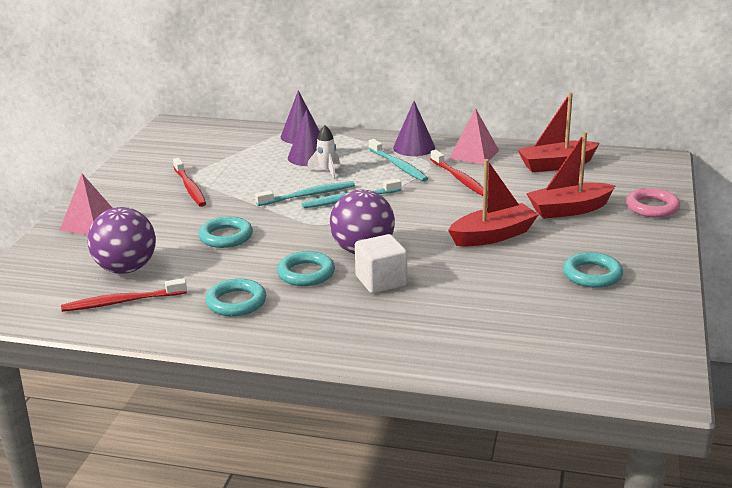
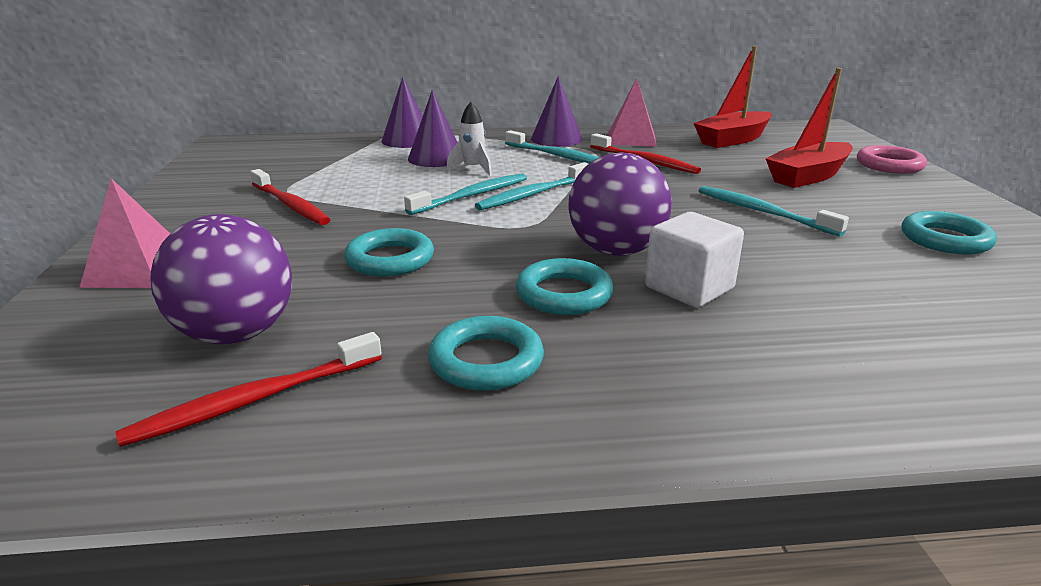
camera: 20 degrees left, 0 degrees up
red boat [448,159,539,247] -> turquoise toothbrush [699,186,849,237]

